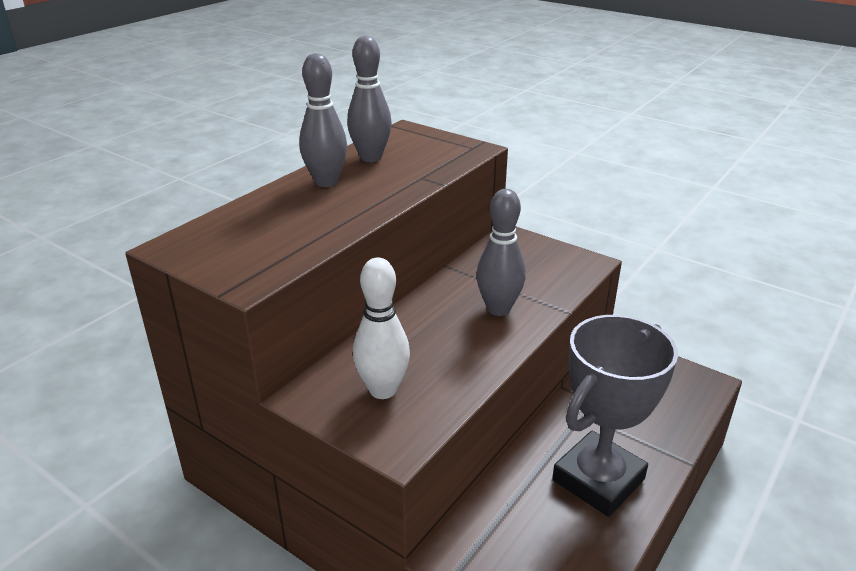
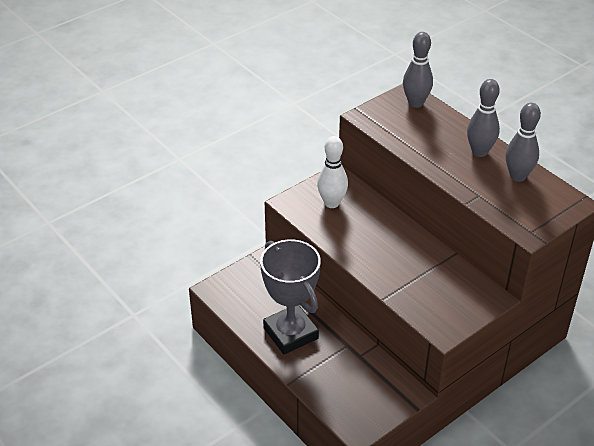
camera: 105 degrees right, 10 degrees up
grey bowling pin [476,189,526,316] -> grey bowling pin moved to [403,32,433,108]

